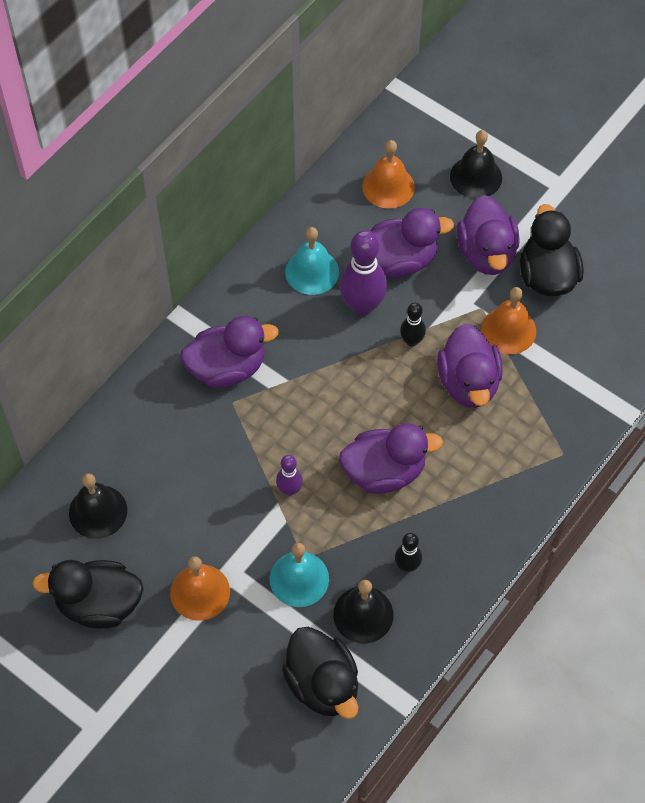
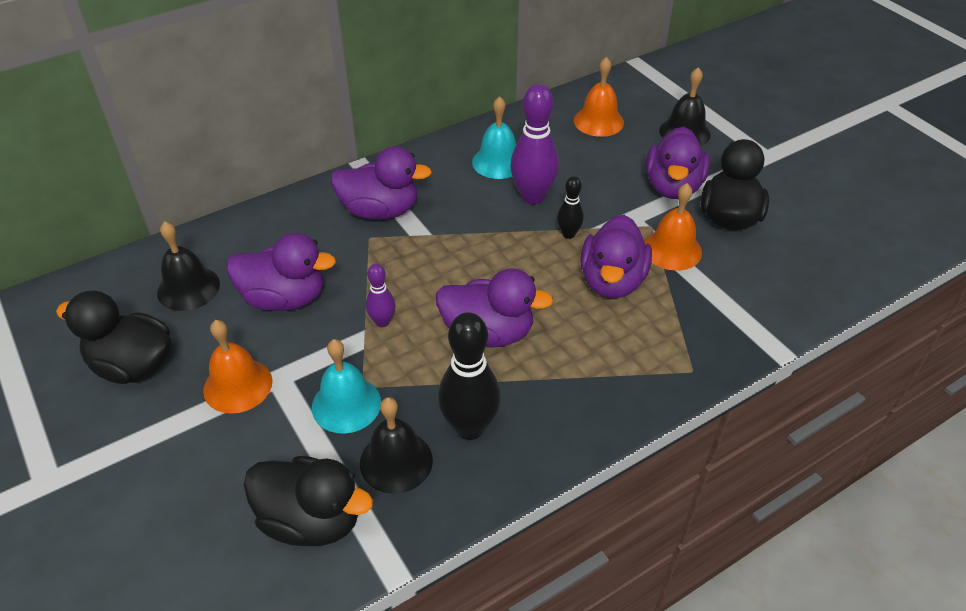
camera: 20 degrees right, 15 degrees down
black duck [282,627,358,719] -> black duck turned 60 degrees counterclockwise [244,456,373,546]
purple duck [371,208,454,278] -> purple duck moved to [226,233,336,311]
black bowling pin [395,533,422,572] -> black bowling pin [438,312,501,440], size x1.87

